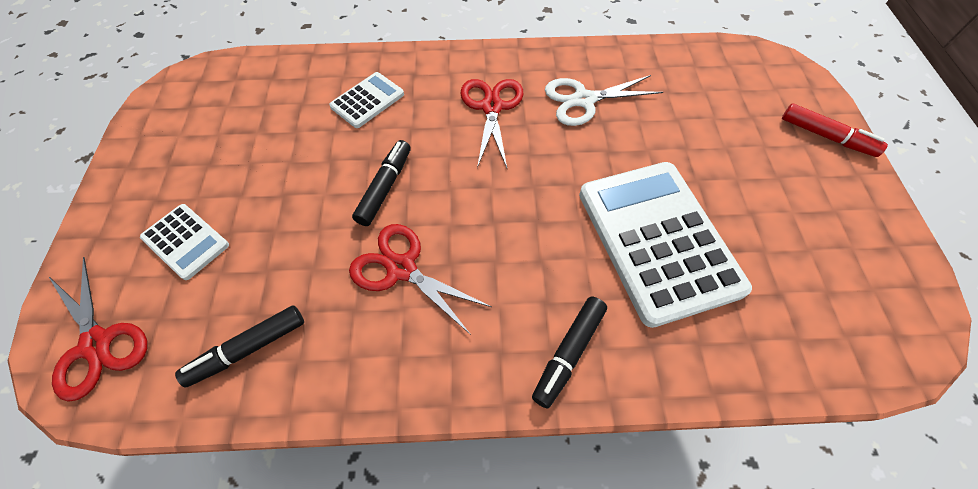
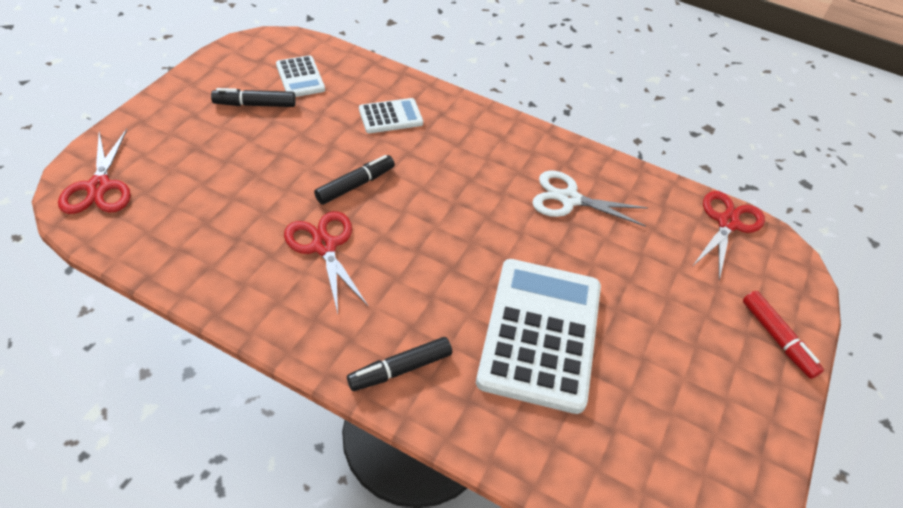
camera: 25 degrees right, 10 degrees down
white calculator [140,204,229,280] -> white calculator moved to [276,55,325,97]
black marker [175,305,304,387] -> black marker moved to [211,88,296,107]
red scissors [461,79,524,168] -> red scissors moved to [693,191,765,280]

